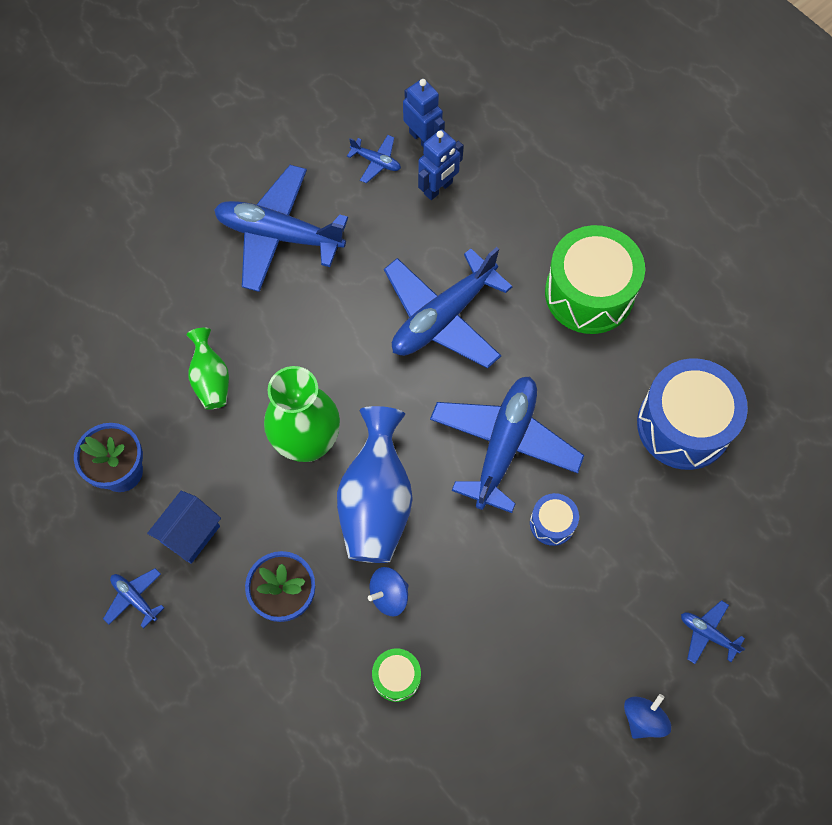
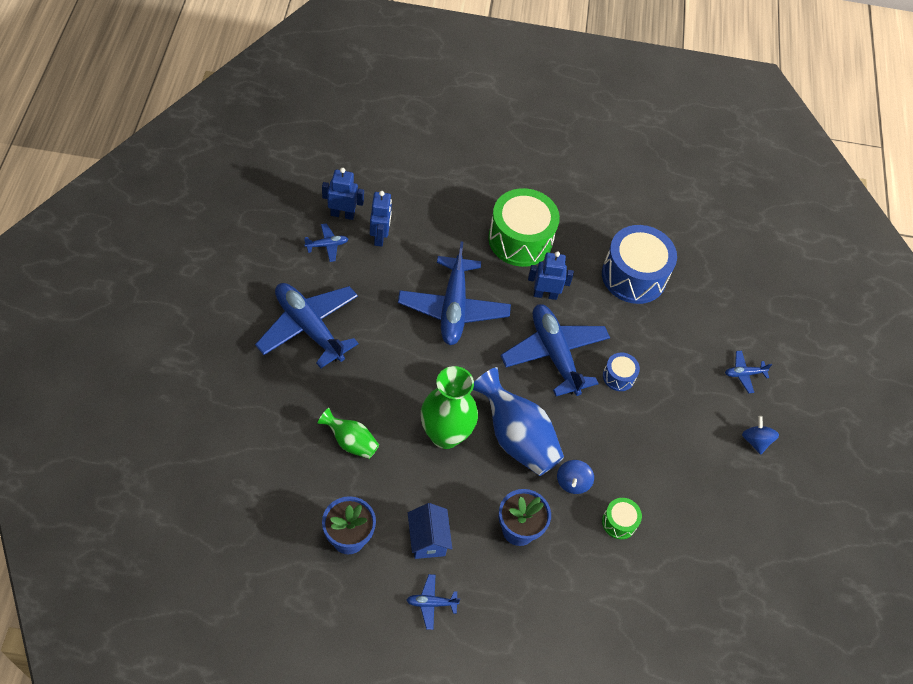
camera: 50 degrees left, 10 degrees down
blue plane [214,165,348,292] -> blue plane turned 75 degrees clockwise [255,283,359,368]
none -> blue robot [528,251,574,300]

